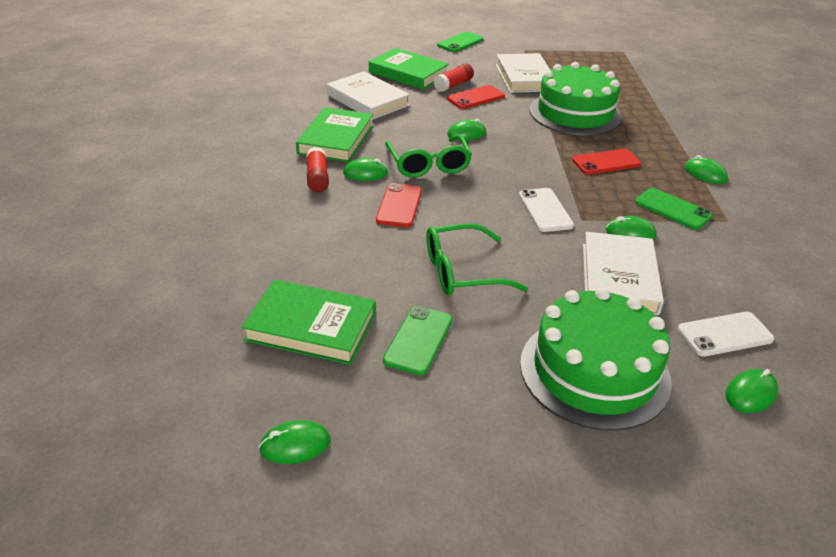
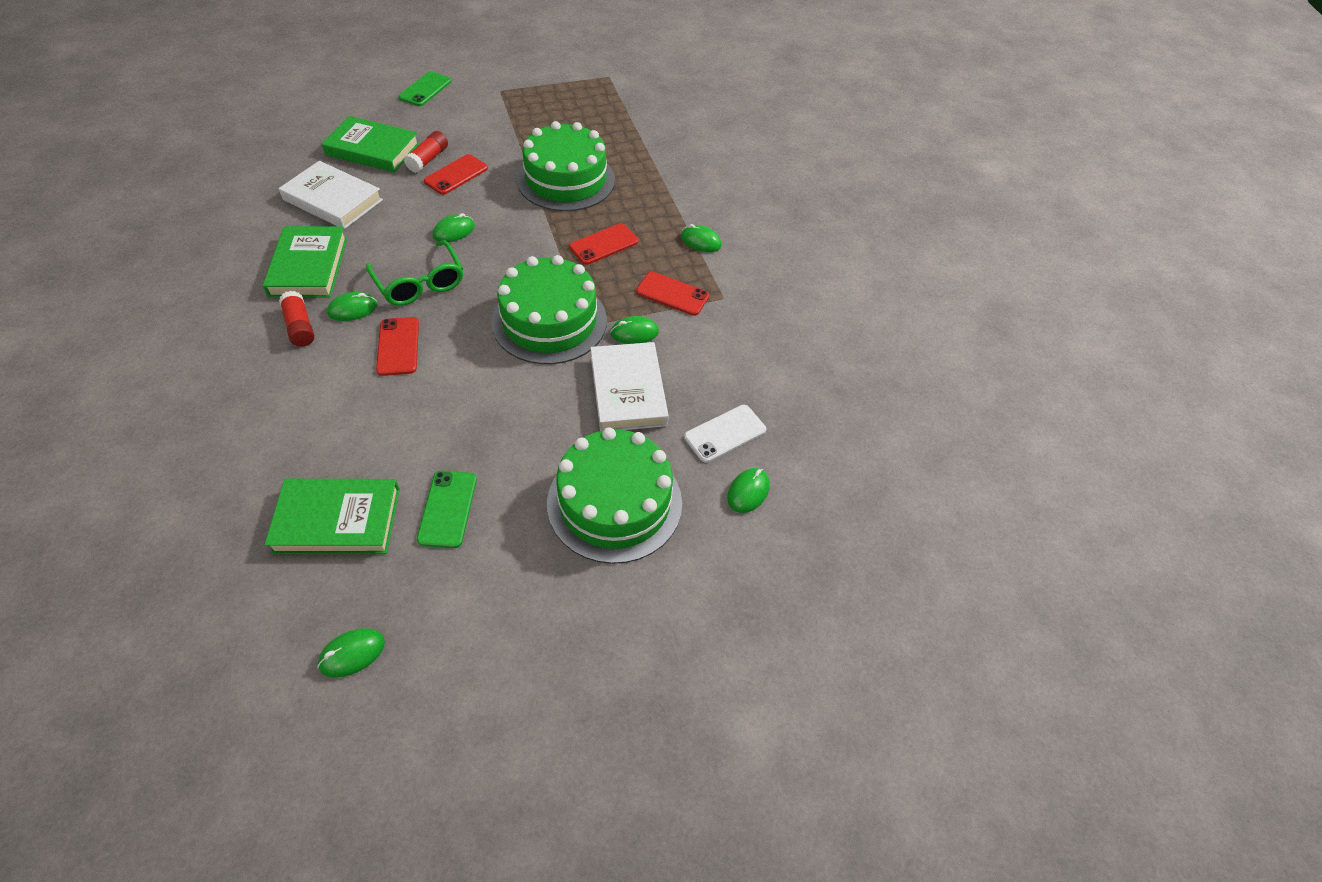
camera: 20 degrees left, 15 degrees up
green glasses [426,223,528,296] -> none
white book [496,53,550,93] -> none
white phone [519,188,574,232] -> green cake [492,255,607,364]
green phone [635,188,713,230] -> red phone [636,272,709,316]

